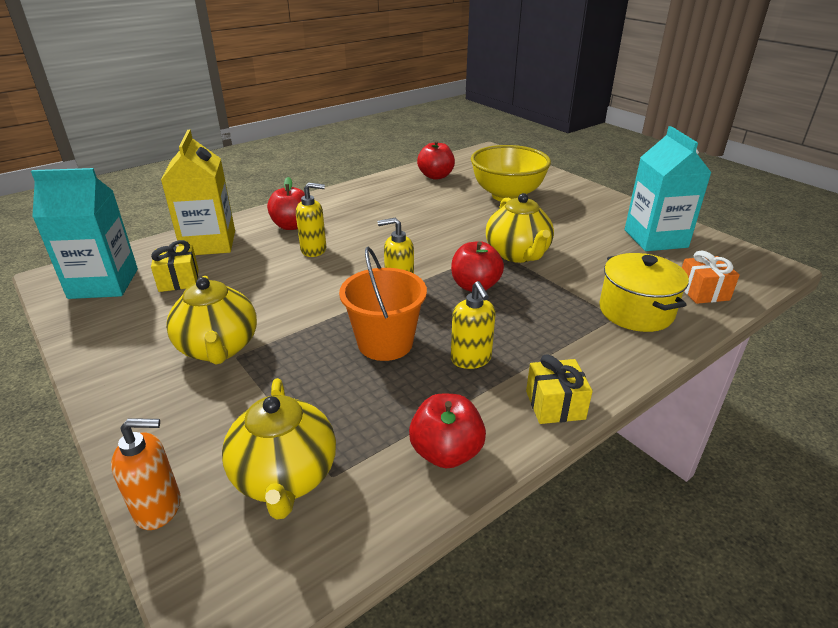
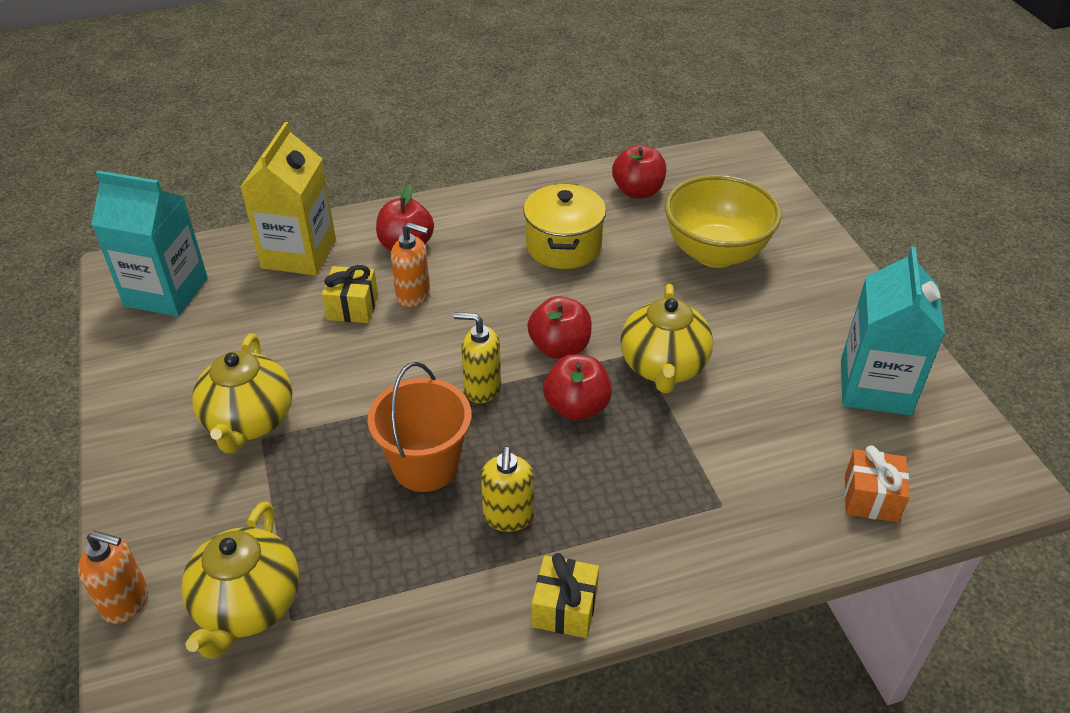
camera: 20 degrees right, 10 degrees up
yellow gift [151,240,199,292] -> yellow gift moved to [322,265,378,323]
yellow soap dispenser [296,183,326,257] -> orange soap dispenser [391,222,430,308]
red apple [409,394,486,468] -> red apple moved to [527,296,592,359]
yellow pot [599,253,689,332] -> yellow pot moved to [523,184,606,269]

